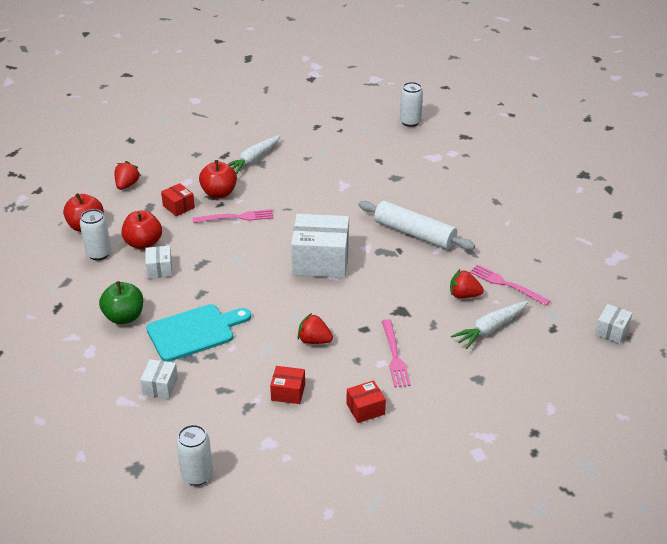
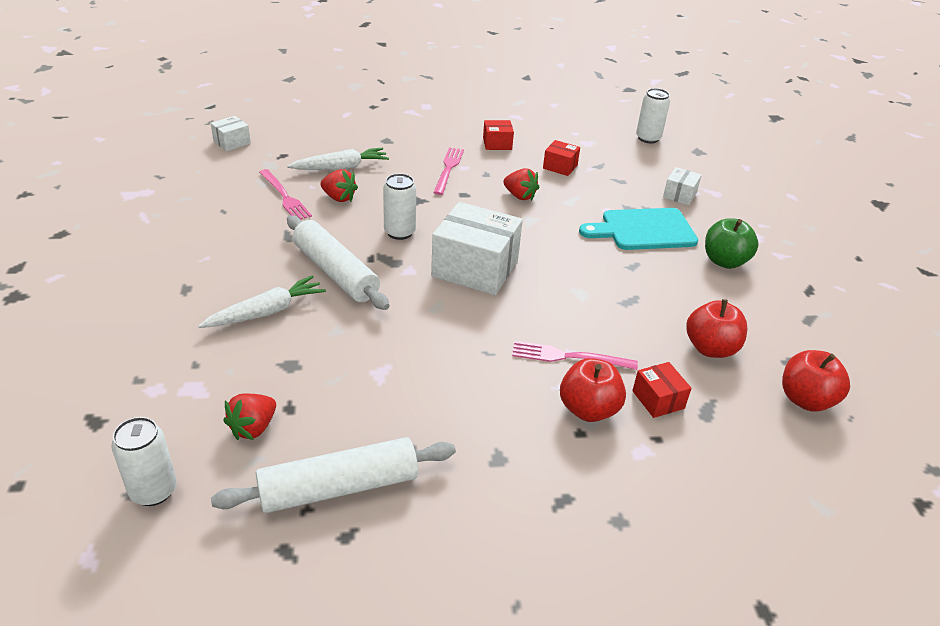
camera: 165 degrees left, 0 degrees up
white can [80,209,111,260] -> white can moved to [383,173,416,240]
red strawberry [115,161,141,190] -> red strawberry moved to [223,394,276,440]
white box [145,246,172,279] -> none
white carrot [228,135,280,175] -> white carrot moved to [198,275,326,328]
none -> white rolling pin [211,437,456,513]

